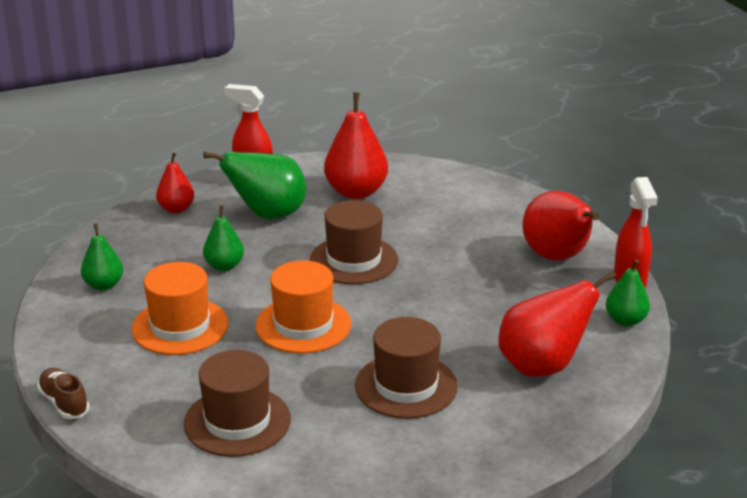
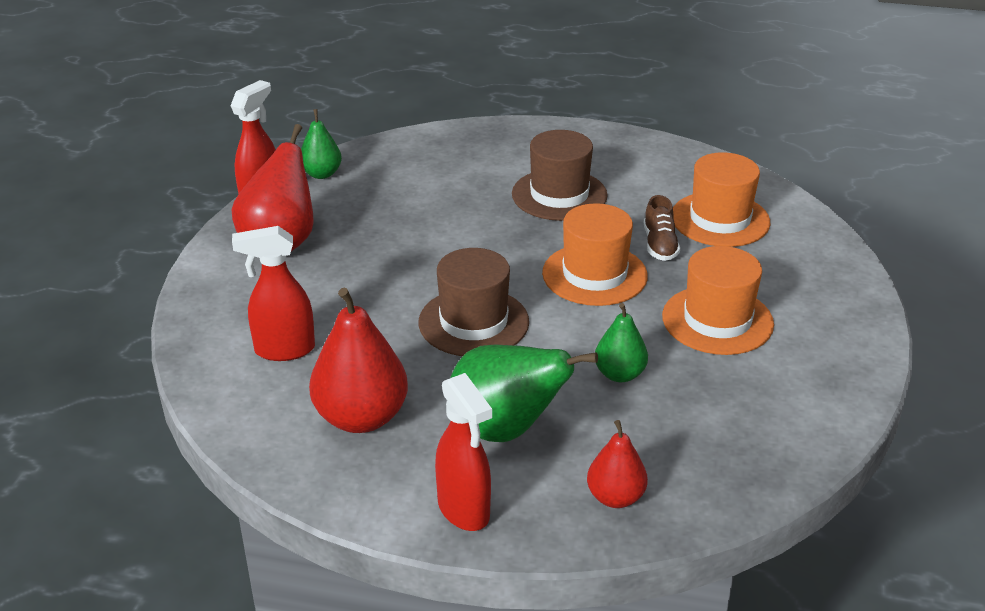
camera: 145 degrees left, 5 degrees up
brown shoe [37,368,89,419] -> brown shoe moved to [644,195,680,261]
green pear [81,224,123,290] -> none
brown hat [184,350,291,457] -> orange hat [673,152,770,247]
red pear [498,271,616,377] -> none
none -> red spray bottle [232,226,315,361]

